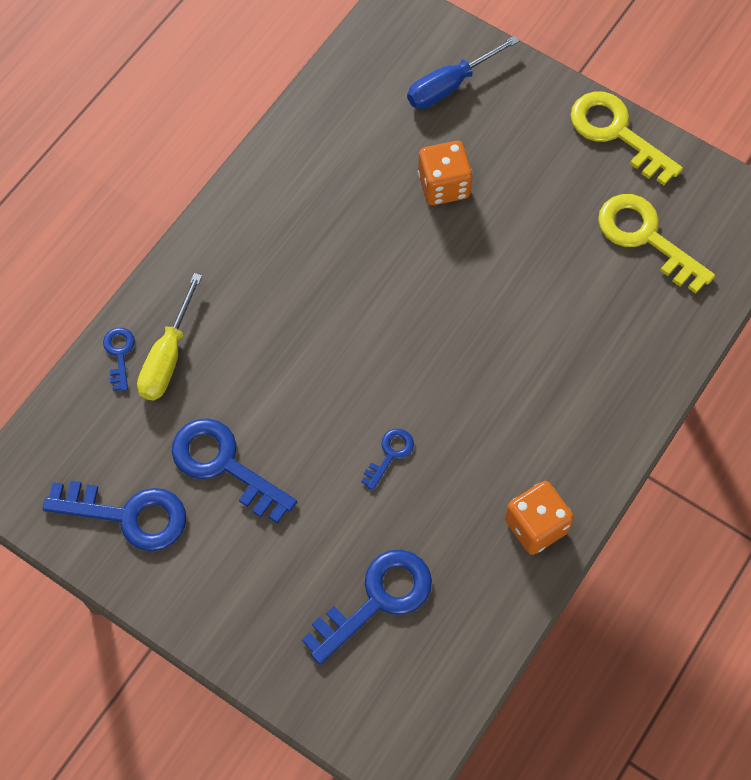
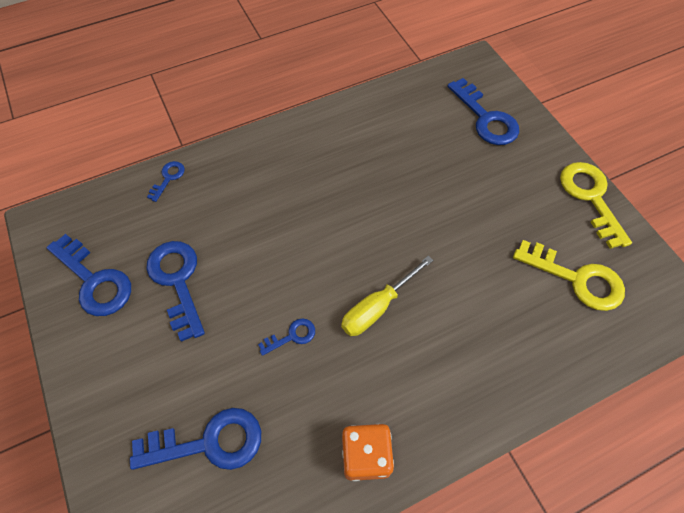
camera: 30 degrees right, 5 degrees down
yellow screwdriver [137,273,202,400] -> yellow screwdriver moved to [341,256,433,336]
blue screwdriver [407,35,519,109] -> blue key [447,78,519,145]
orange dice [418,141,473,205] -> none
yellow key [598,194,715,294] -> yellow key turned 135 degrees clockwise [513,240,625,311]

